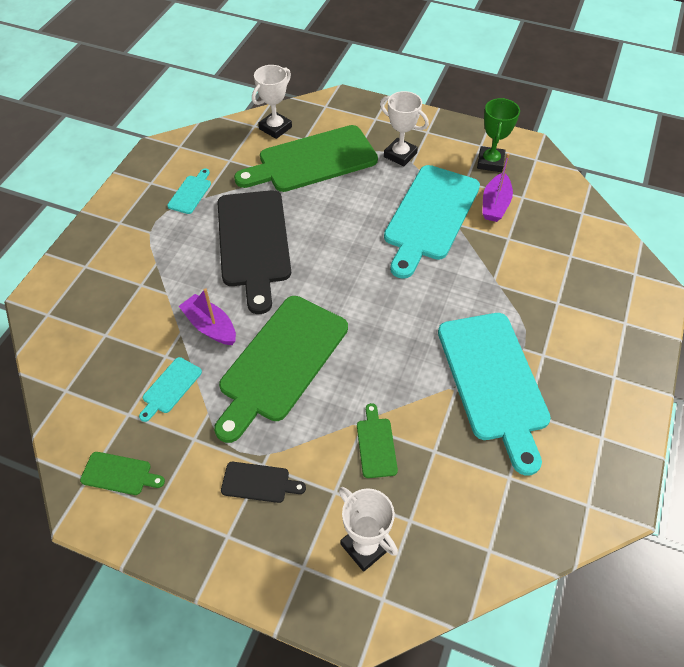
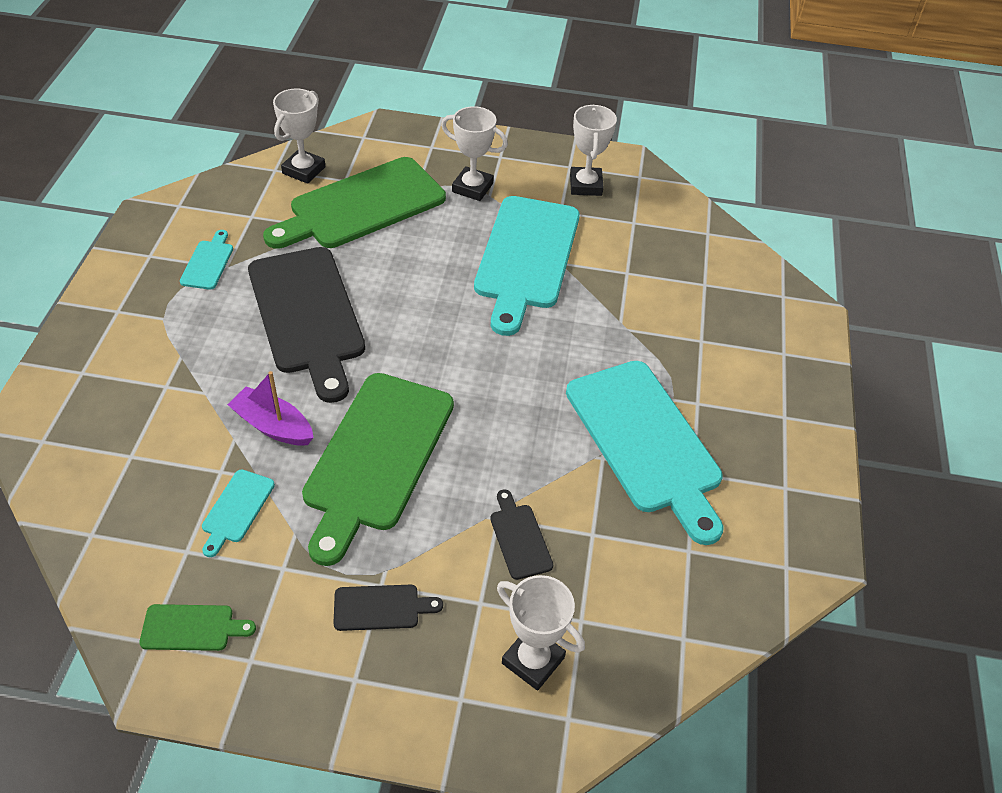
camera: 15 degrees left, 5 degrees down
green cutting board [357,403,398,478] -> black cutting board [490,489,553,580]
green trophy [477,98,520,172] -> white trophy [570,104,617,196]
purple boat [482,153,513,222] -> none

